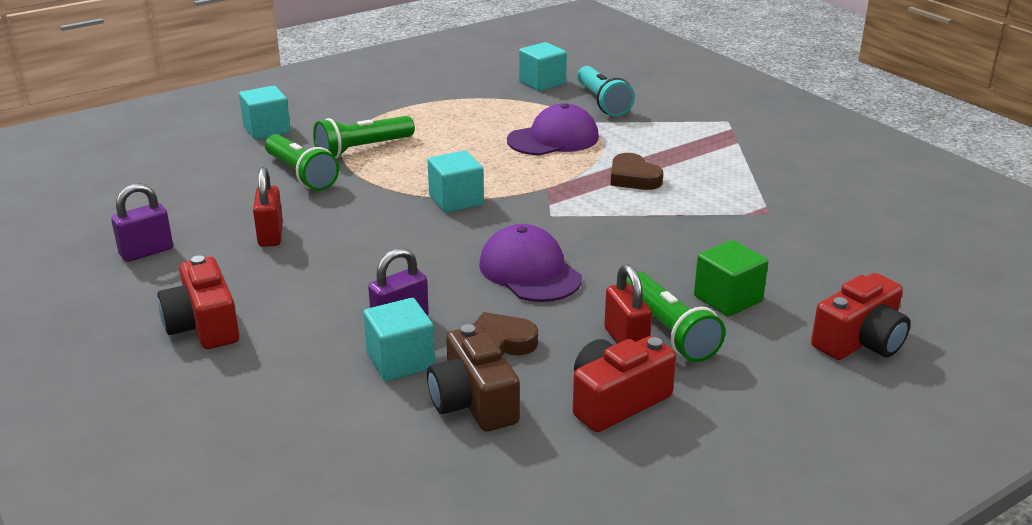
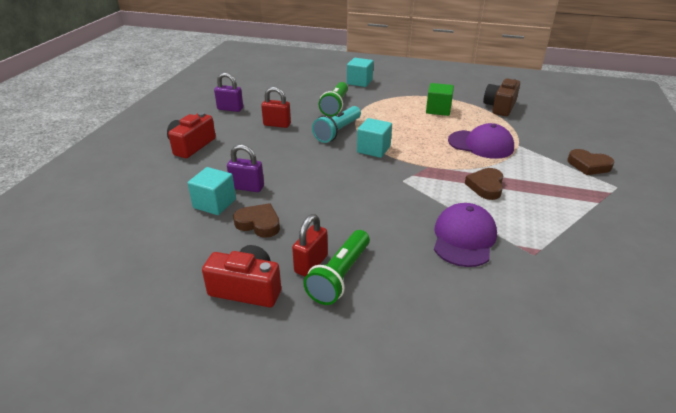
camera: 50 degrees right, 5 degrees up
red padlock [253,167,283,247] -> red padlock turned 60 degrees clockwise [261,87,291,128]
green flashlight [313,116,415,159] -> none
brown camera [427,324,520,432] -> brown camera moved to [483,77,520,116]
purple cap [479,224,582,302] -> purple cap moved to [434,203,497,267]
turquoise cube [519,42,567,91] -> none
turquoise flashlight [577,66,635,116] -> turquoise flashlight moved to [312,106,361,143]
green cube [694,240,769,317] -> green cube moved to [426,83,454,116]
red camera [811,273,910,360] -> none
none -> brown heart [567,149,614,175]

